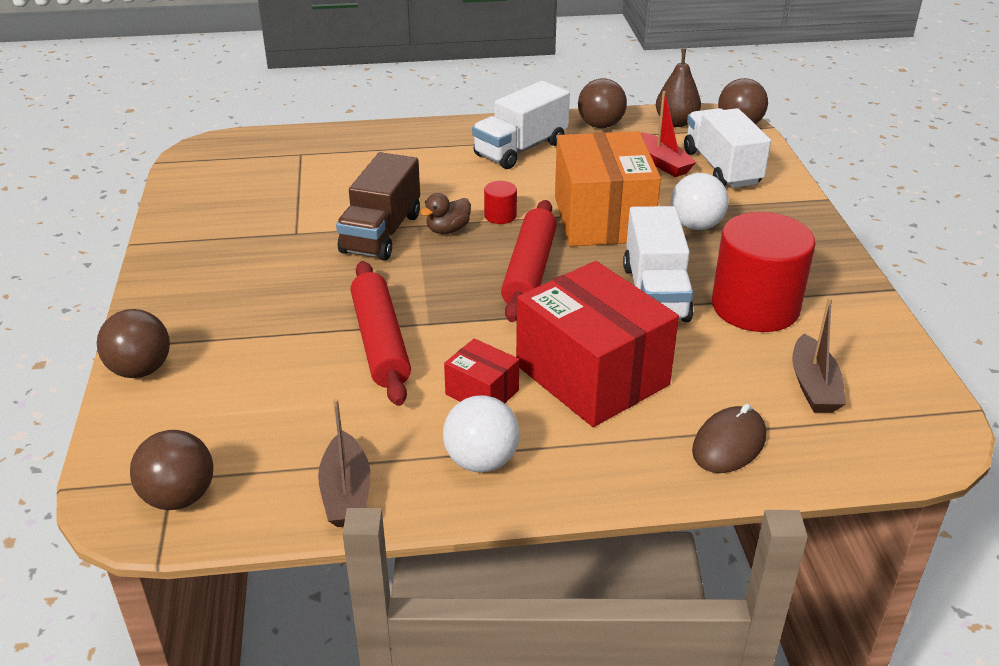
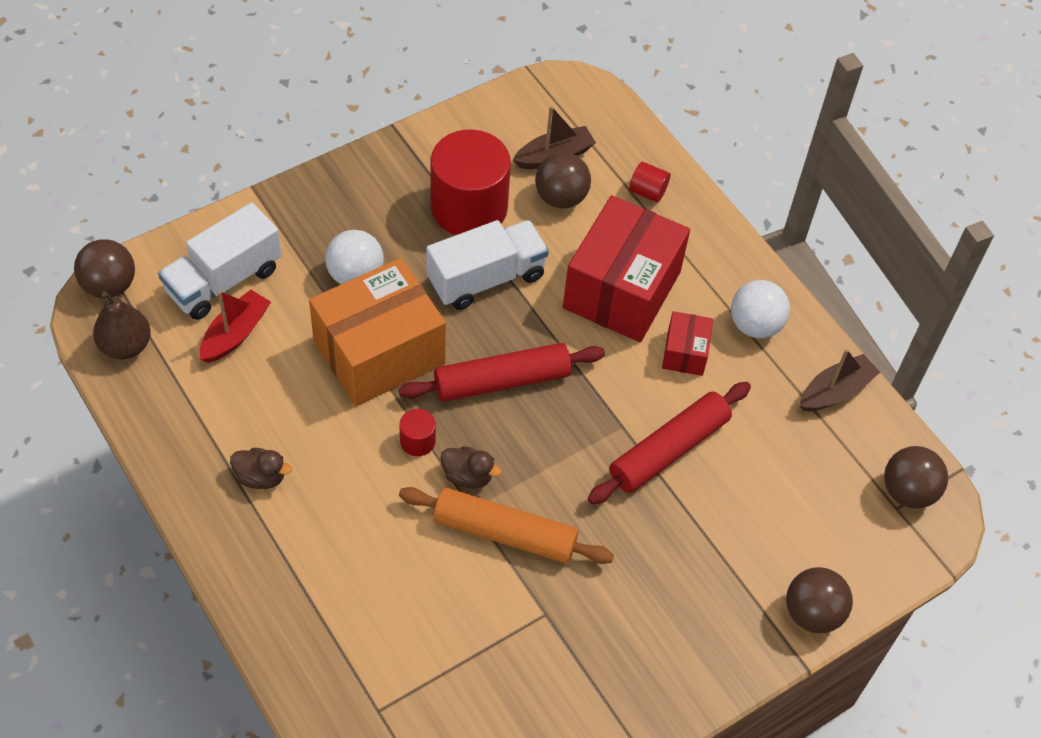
camera: 120 degrees left, 20 degrees up
brown truck [336,152,420,260] -> orange rolling pin [399,487,614,564]
white truck [472,81,570,169] -> brown duck [230,448,292,489]
brown ball [578,78,627,128] -> brown ball moved to [535,152,591,208]
brown mouse [692,404,766,473] -> red cylinder [629,162,670,203]

